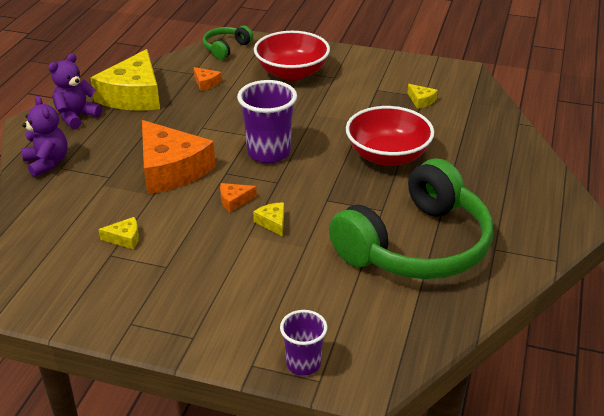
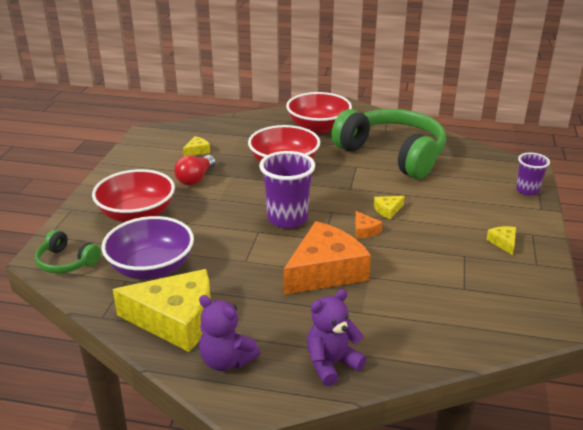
camera: 95 degrees left, 5 degrees down
yellow cheese [98,217,139,249] -> yellow cheese moved to [486,226,516,255]
orange cheese [194,67,221,91] -> purple bowl [101,216,194,280]
none -> red light bulb [174,155,216,185]
none -> red bowl [286,92,352,133]

